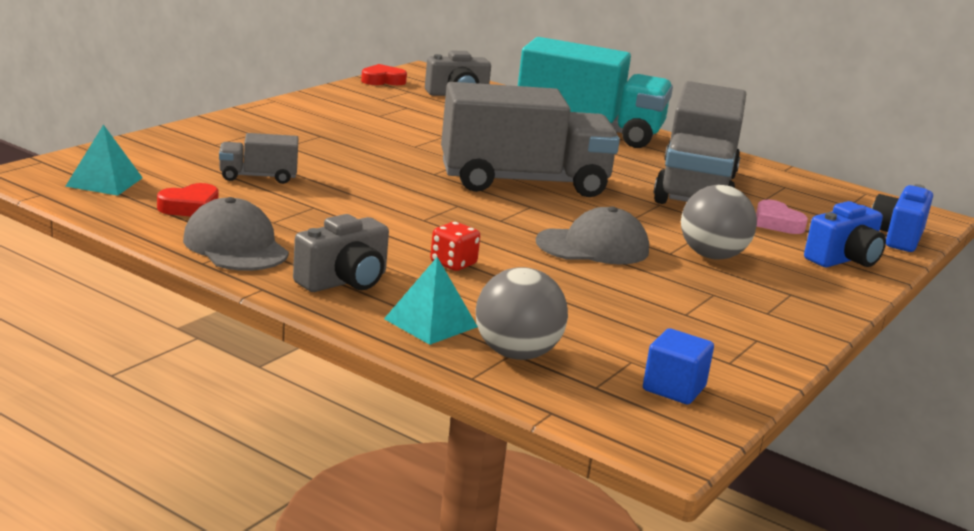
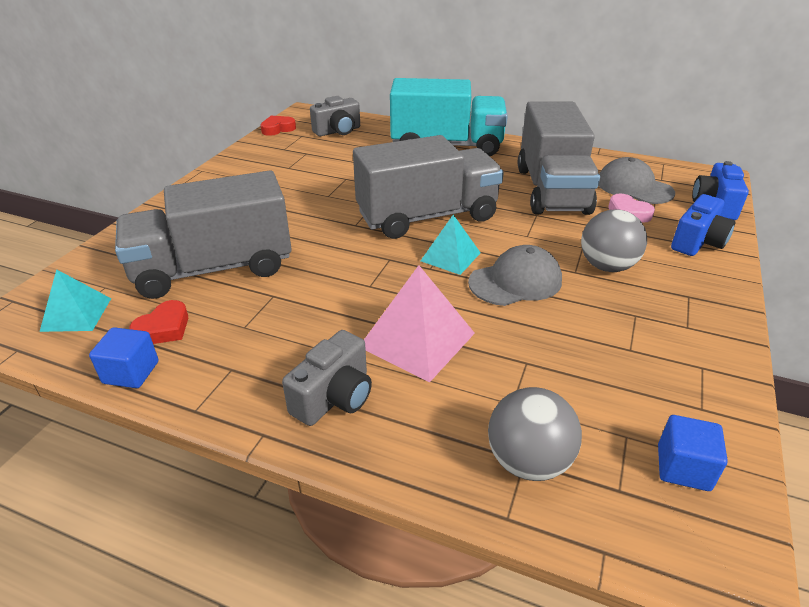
camera: 10 degrees left, 15 degrees up
grey cap [183,197,289,271] -> grey cap moved to [598,157,675,204]
grey truck [219,133,299,184] -> grey truck [115,171,292,299], size x2.30
turquoise pyramid [384,257,478,345] -> turquoise pyramid moved to [421,215,481,275]
red dice [430,222,480,271] -> pink pyramid [364,265,475,382]
none -> blue cube [89,327,159,388]

